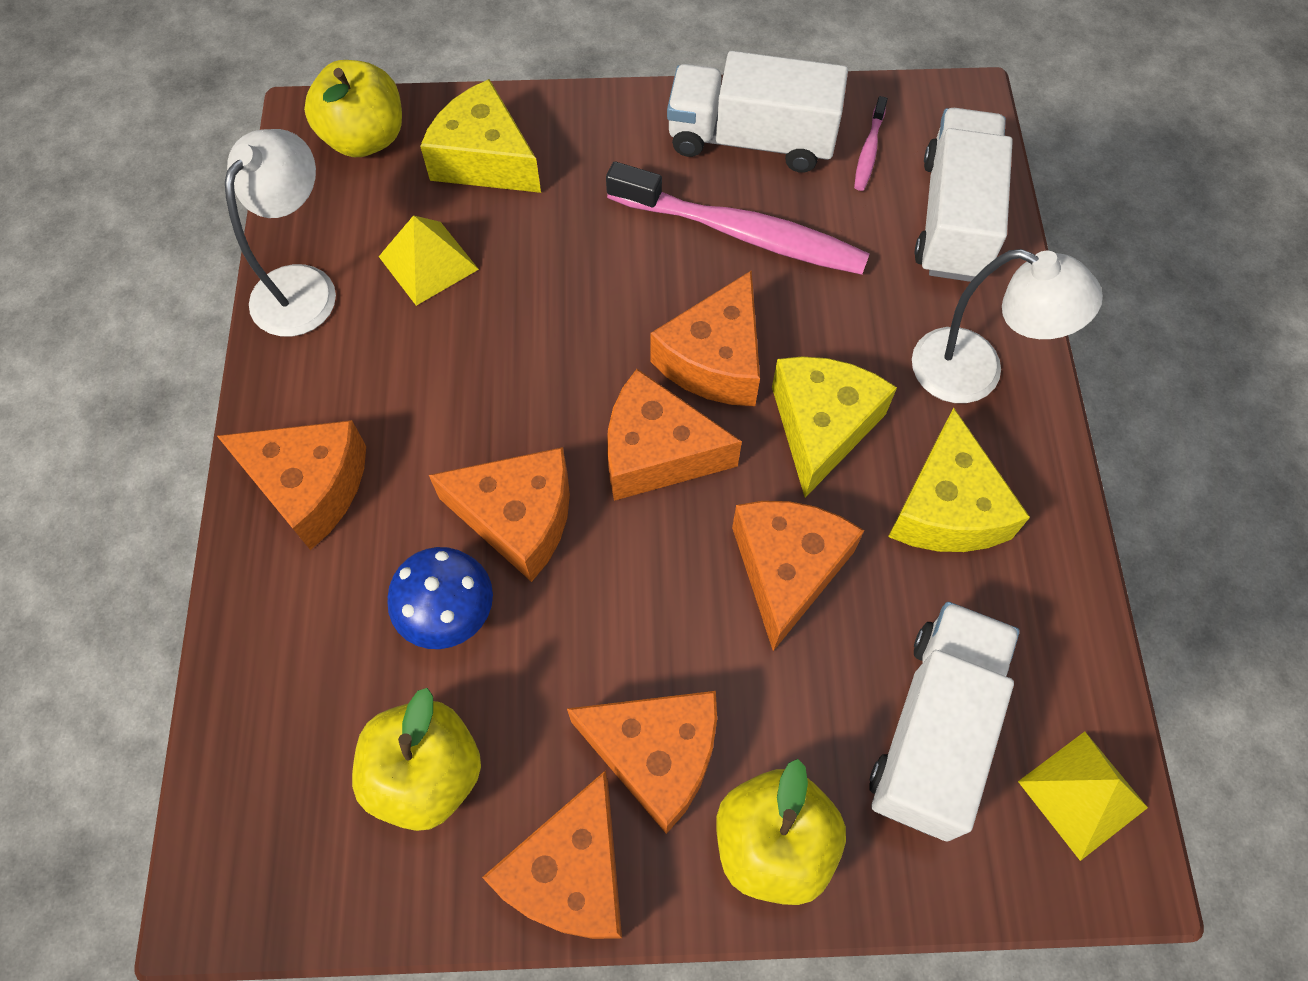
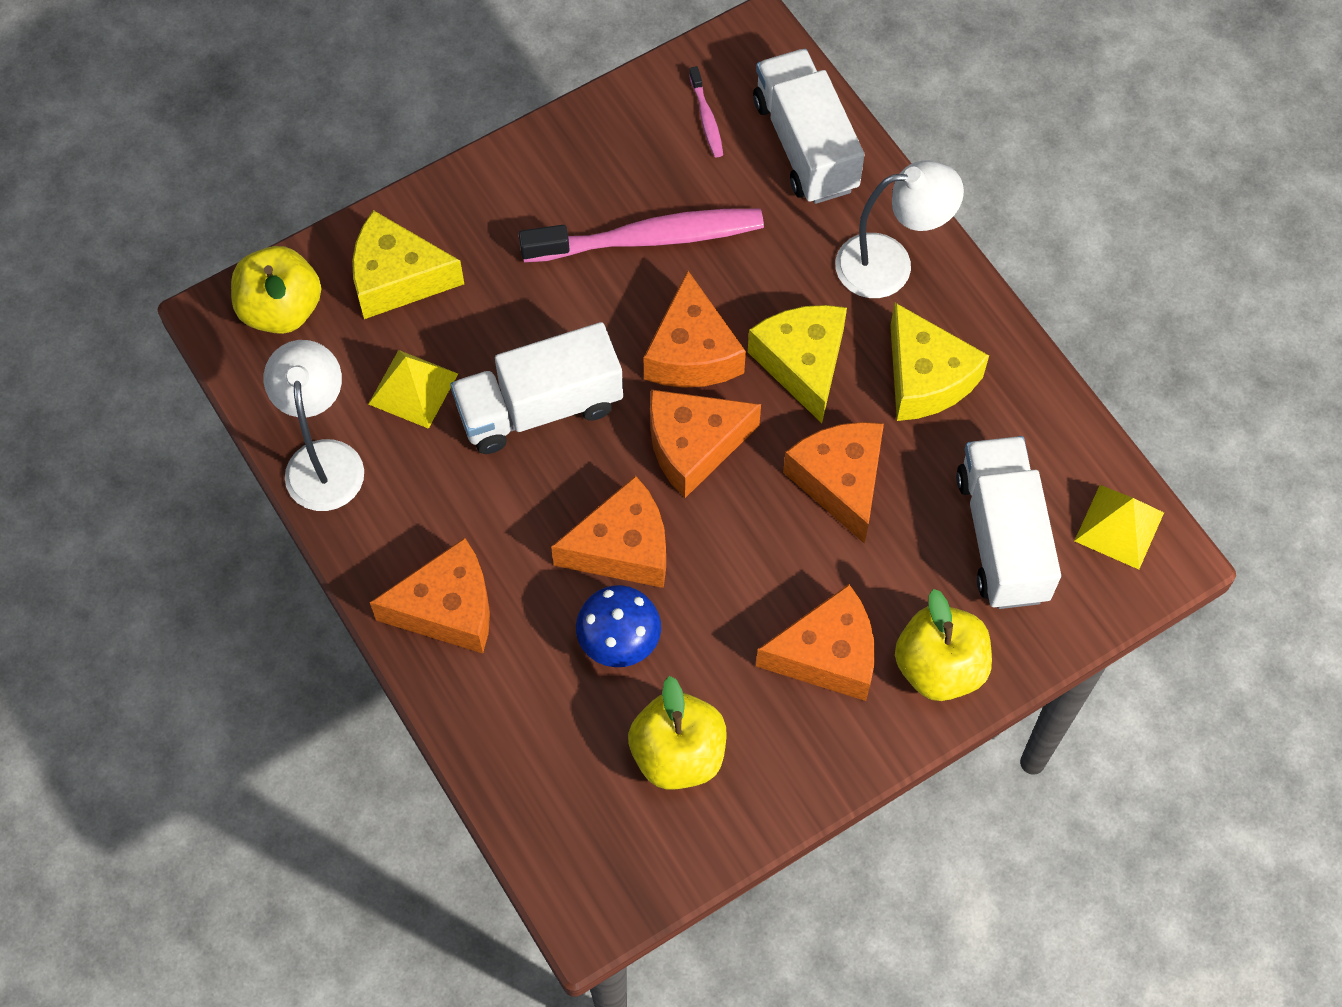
camera: 30 degrees left, 0 degrees up
orange cheese [482,771,622,939] -> none
white truck [667,51,848,172] -> white truck moved to [450,322,623,454]

